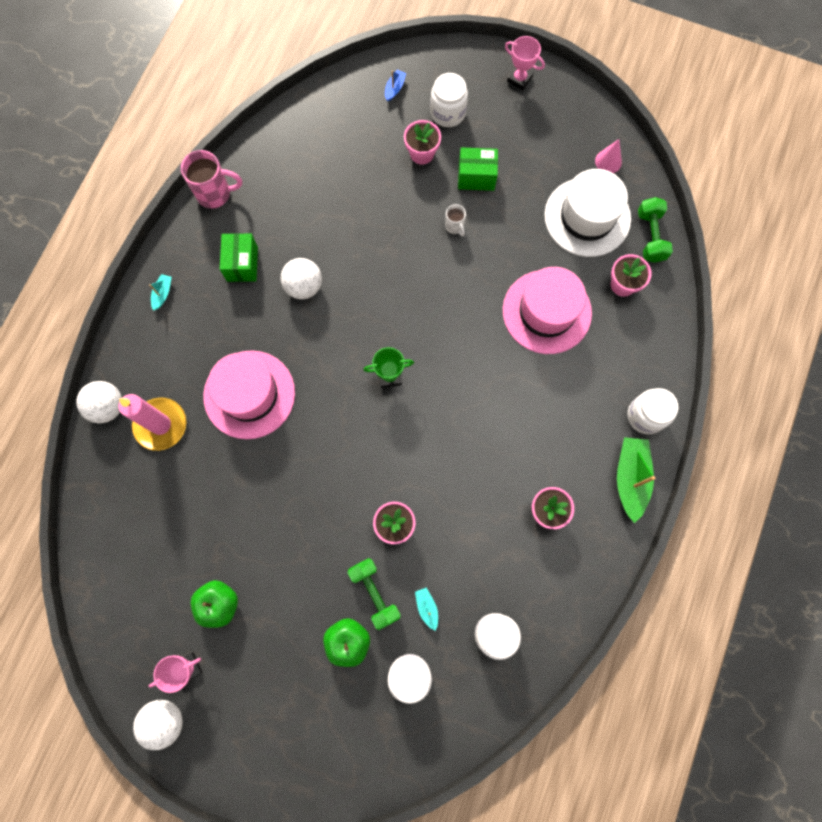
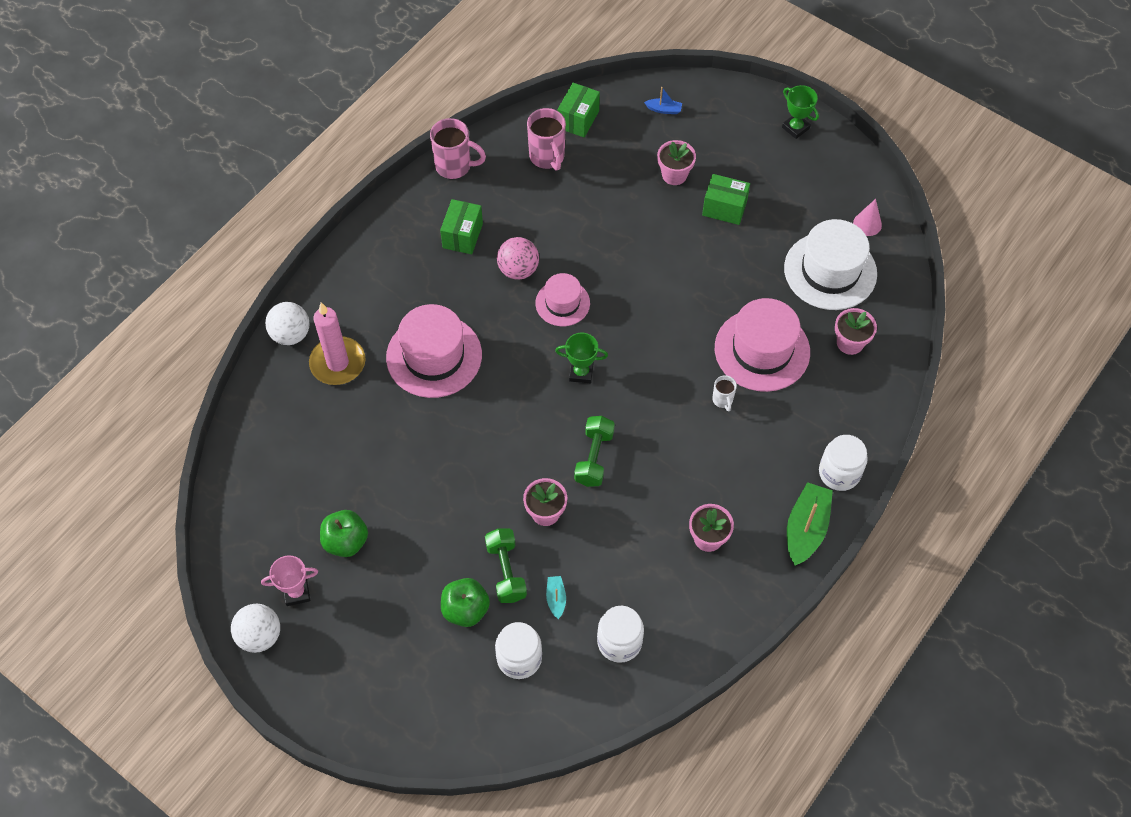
camera: 15 degrees right, 15 degrees down
turquoise boat [150,274,172,310] -> none
white ball [281,258,322,299] -> pink ball [497,237,539,280]
blue boat [385,70,406,101] -> blue boat turned 60 degrees clockwise [644,87,682,114]
white jar [430,73,468,127] -> none
white mug [445,204,466,236] -> white mug moved to [712,375,737,412]
pink trophy [505,36,545,90] -> green trophy [782,85,819,139]
green dumbbell [638,197,673,263] -> green dumbbell moved to [574,416,615,487]
none -> pink mug [527,108,566,171]
none -> pink hat [535,273,590,326]
none -> green box [558,83,600,138]

